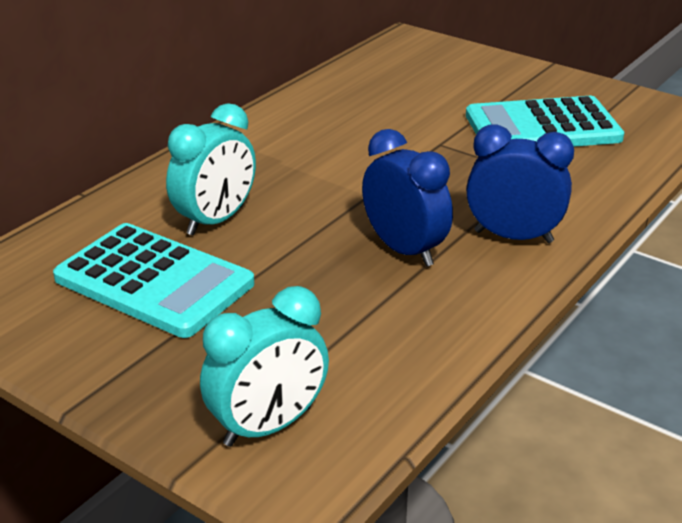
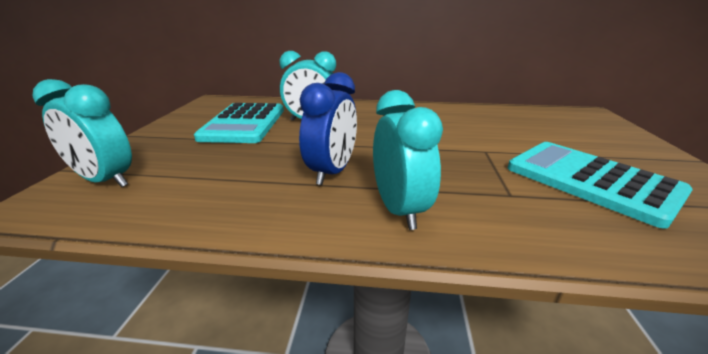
camera: 60 degrees right, 5 degrees down
blue clock [466,124,574,243] -> turquoise clock [373,90,443,230]

